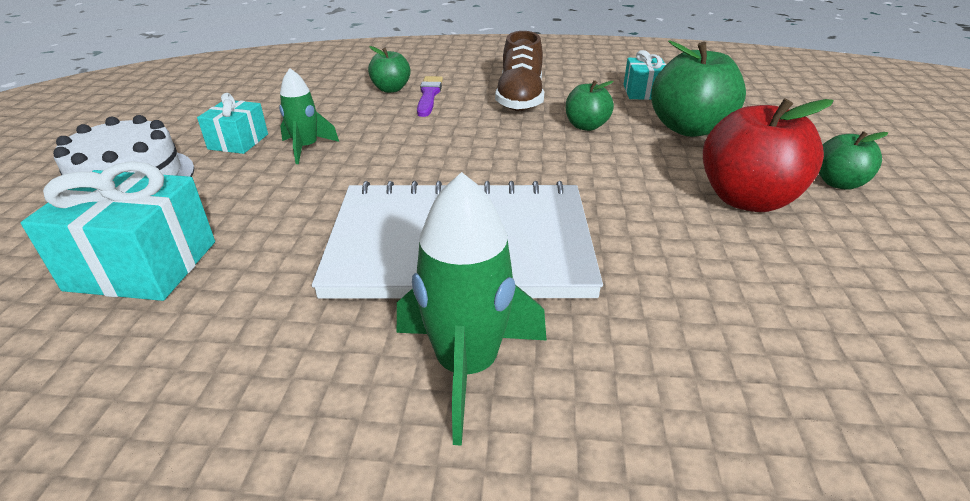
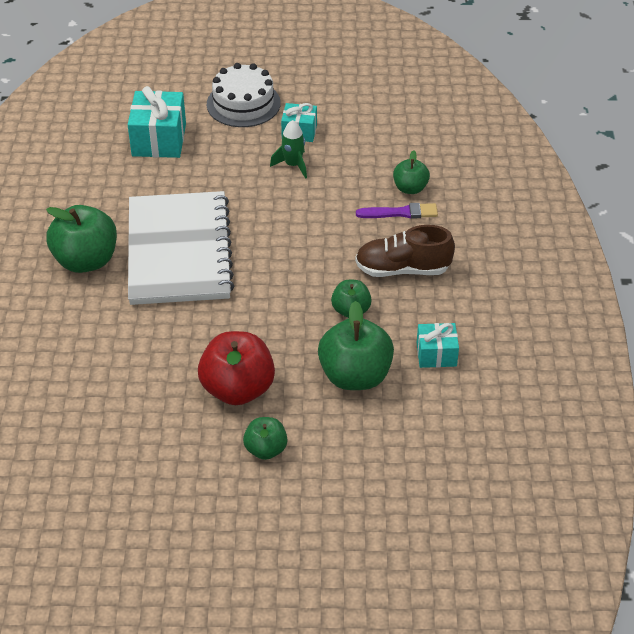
camera: 85 degrees right, 10 degrees up
green rocket [397,172,546,446] -> green apple [46,205,117,273]

